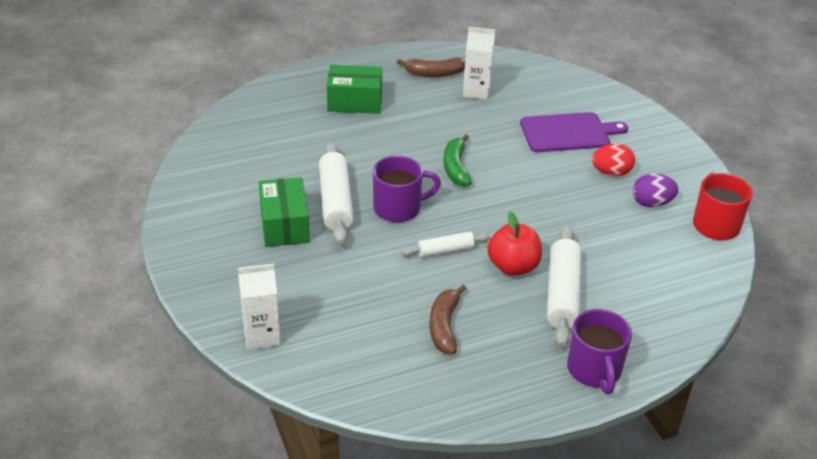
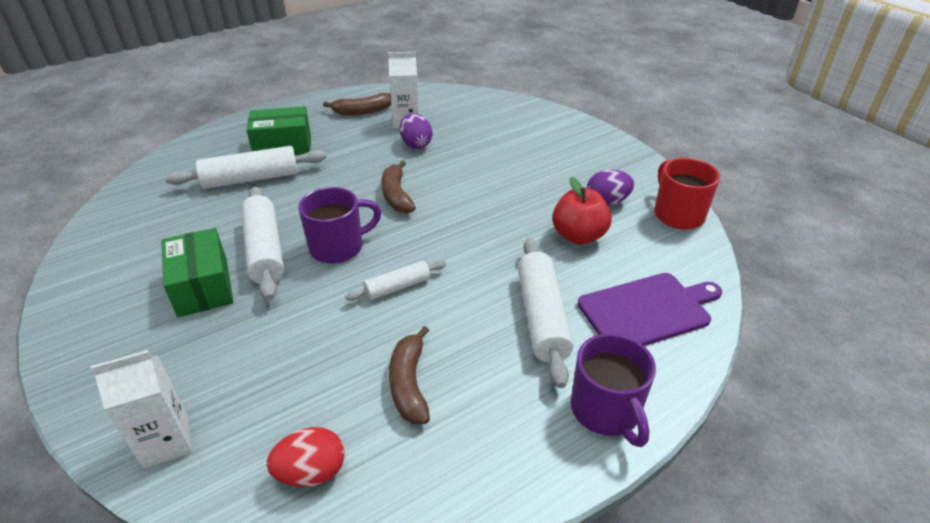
camera: 10 degrees left, 0 degrees up
green banana [444,134,472,187] -> brown banana [381,161,416,214]
red apple [487,211,542,276] -> red apple moved to [552,177,612,245]
purple cutting board [520,112,628,152] -> purple cutting board moved to [577,273,722,346]
red egg [592,143,635,176] -> red egg moved to [267,427,344,487]
none -> white rolling pin [165,146,326,189]
none -> purple egg [400,113,432,149]

